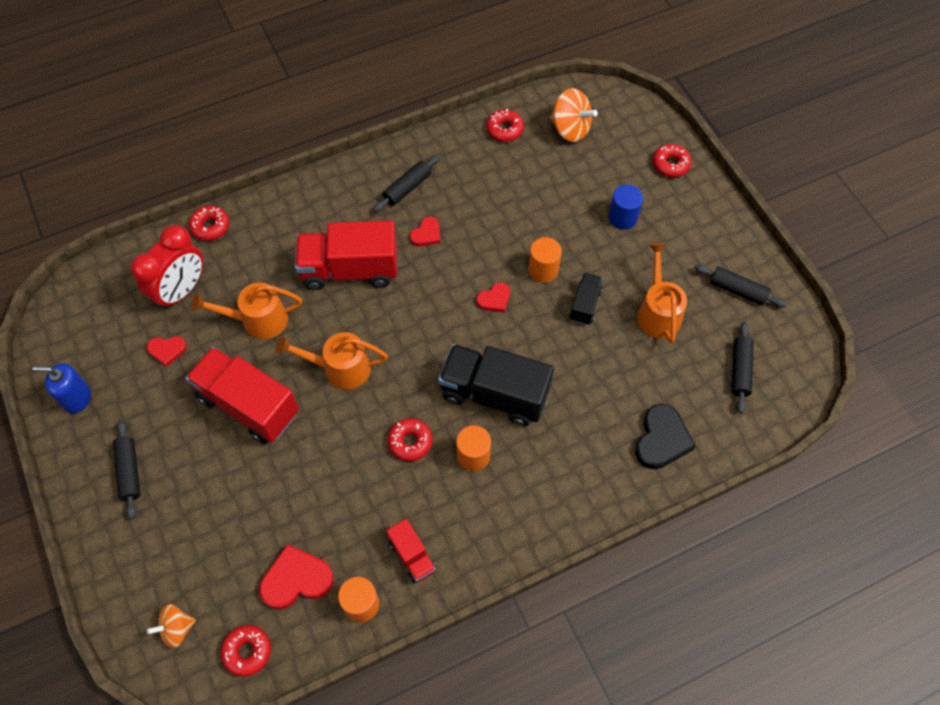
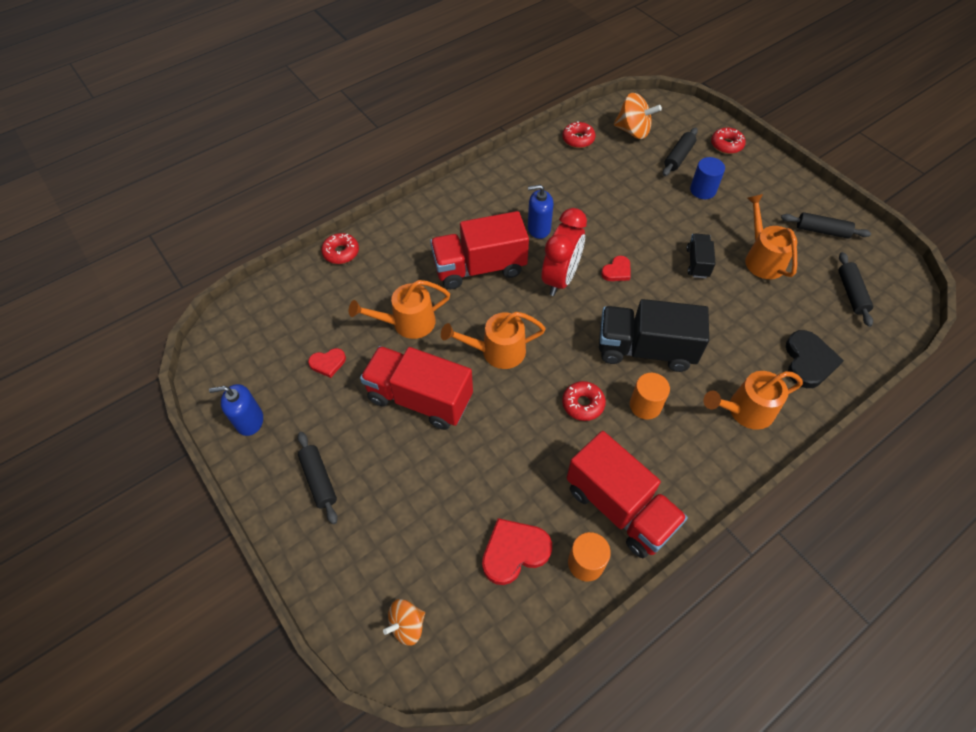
camera: 10 degrees left, 5 degrees down
red clock [131,225,203,310] -> red clock moved to [542,208,587,296]
red donut [221,625,271,677] -> none
black rolling pin [373,155,440,212] -> black rolling pin moved to [663,127,698,176]
red truck [386,519,436,583] -> red truck [567,431,688,558], size x1.99
red heart [410,217,440,246] -> blue soap dispenser [528,184,553,239]
orange cylinder [528,237,562,283] -> none
none -> orange watering can [703,371,803,430]

